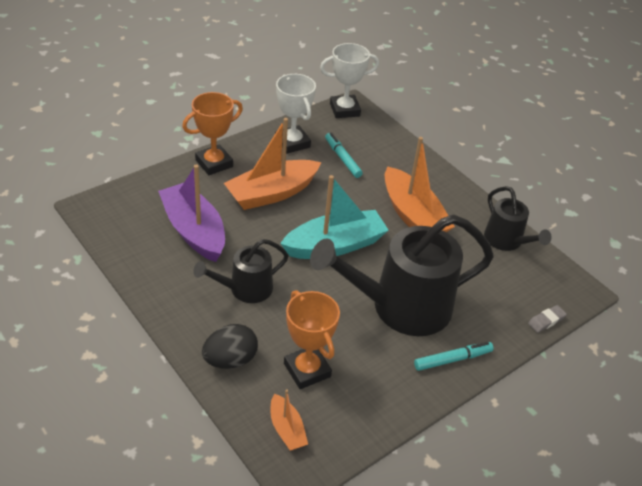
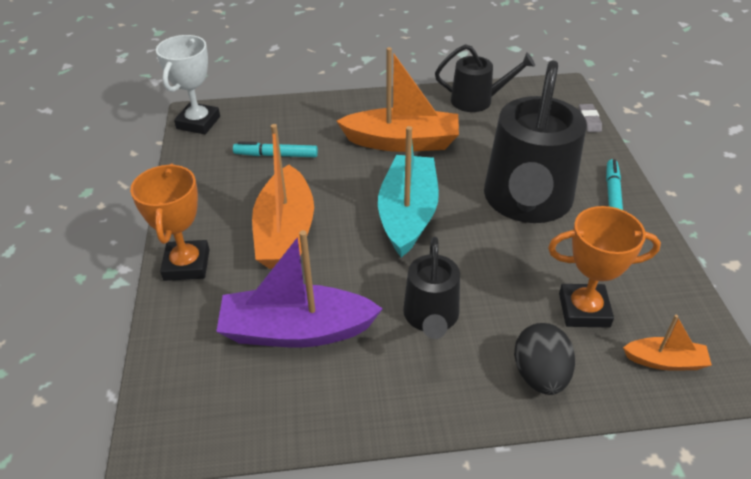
camera: 55 degrees left, 0 degrees up
white trophy [275,74,316,154] -> none

